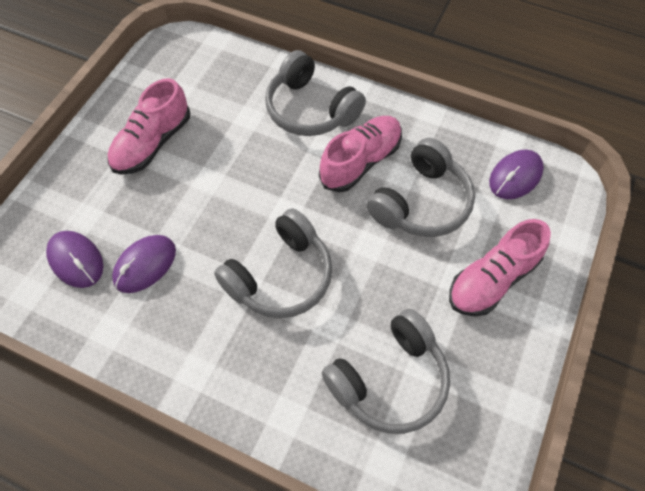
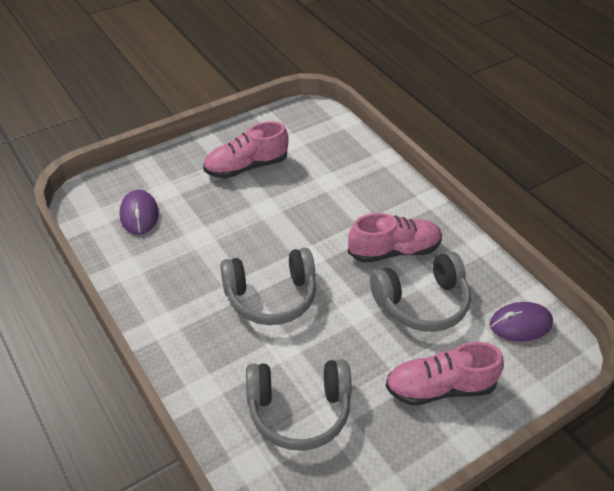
camera: 30 degrees right, 15 degrees down
purple mouse [112,235,176,293] -> none
grey headphones [265,50,366,136] -> none

